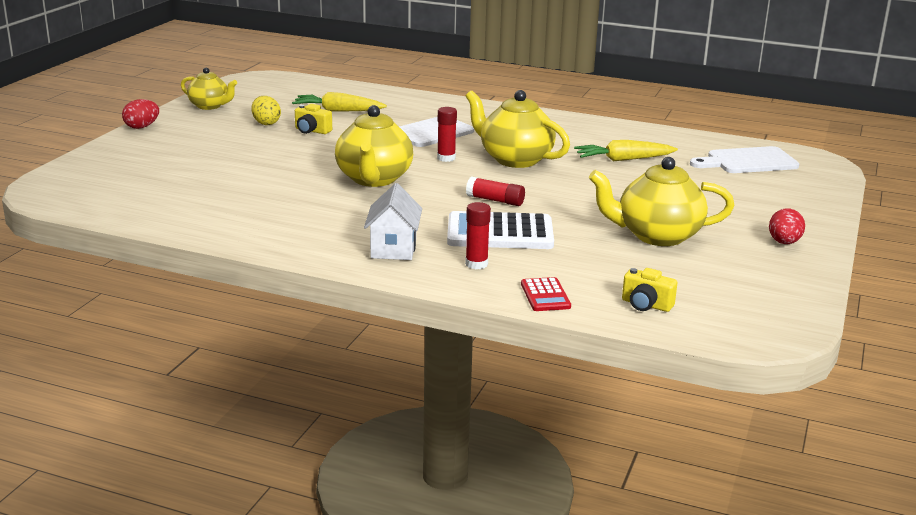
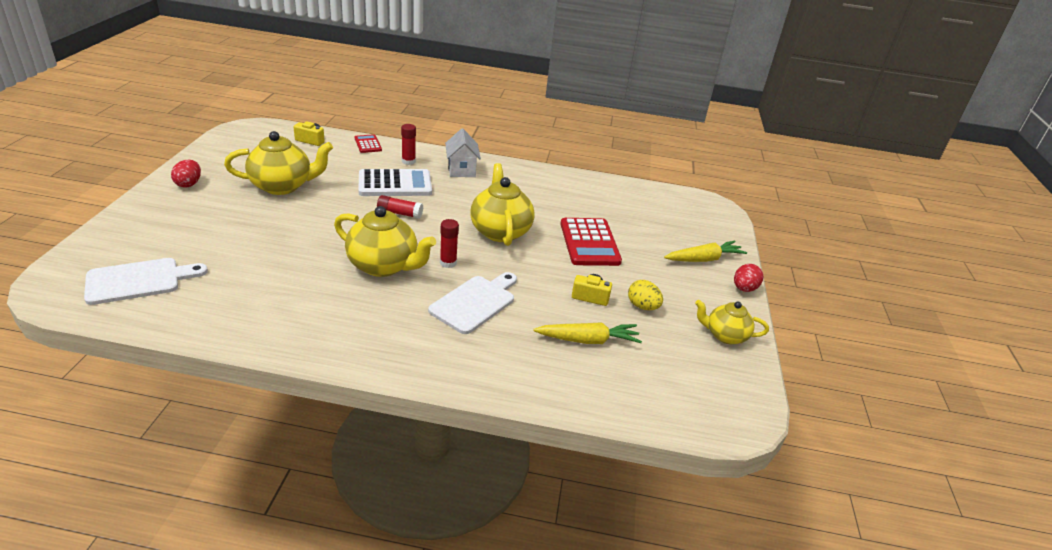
camera: 165 degrees right, 10 degrees up
yellow carrot [574,140,678,161] -> yellow carrot moved to [664,241,747,262]
none -> red calculator [560,218,622,266]

